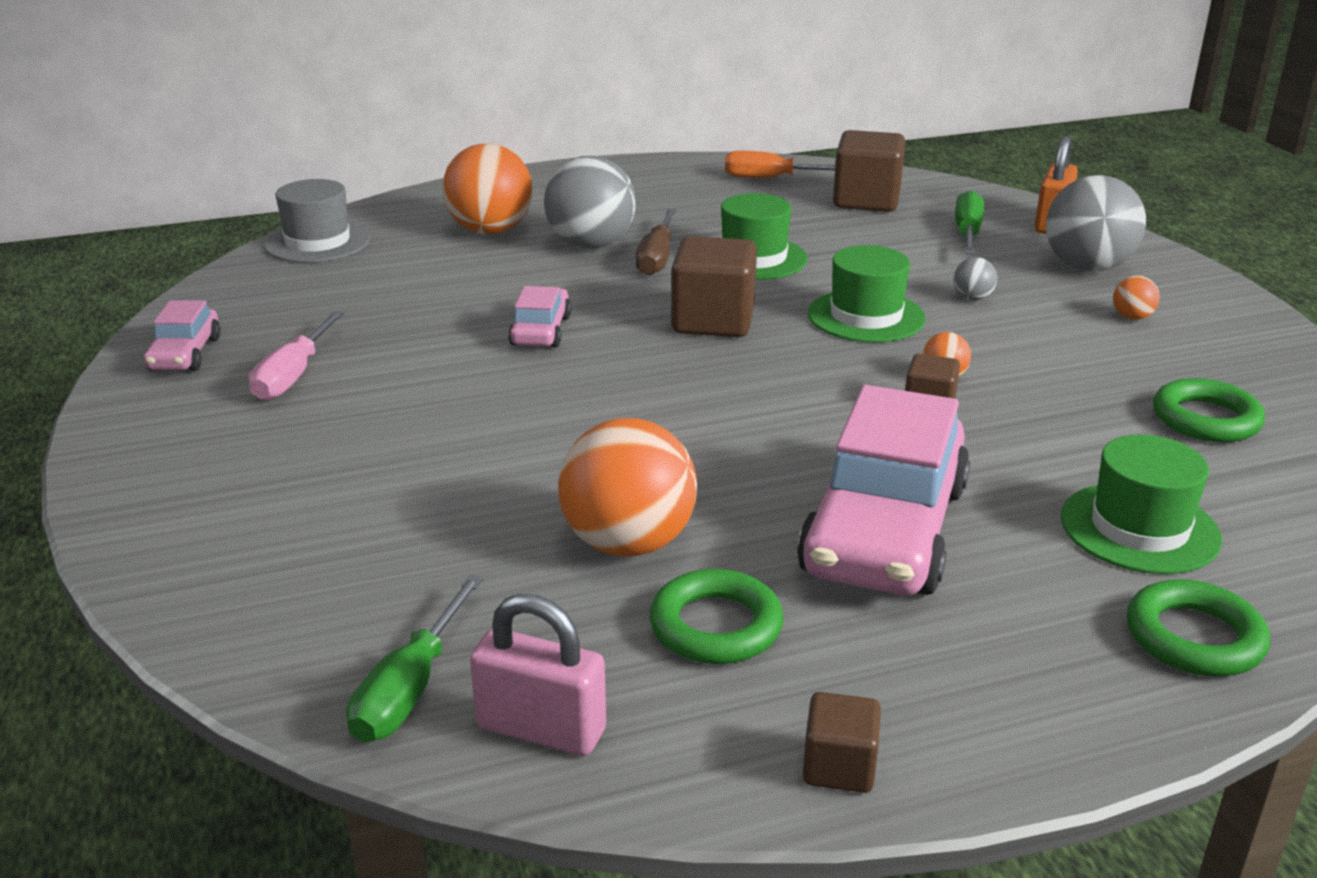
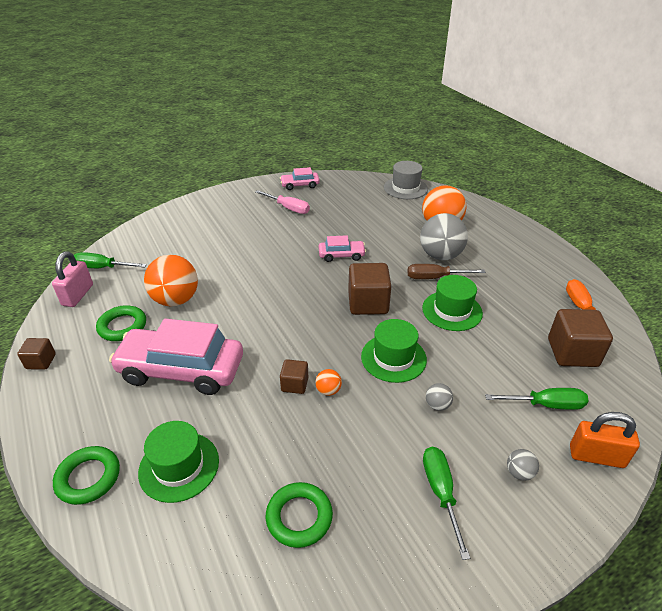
camera: 80 degrees right, 10 degrees up
pink screwdriver [248,311,344,401] -> pink screwdriver turned 150 degrees counterclockwise [256,190,310,214]
grey ball [1046,175,1146,271] -> grey ball [507,449,539,481], size x0.43
orange ball [1113,276,1160,320] -> green screwdriver [423,447,470,560]

